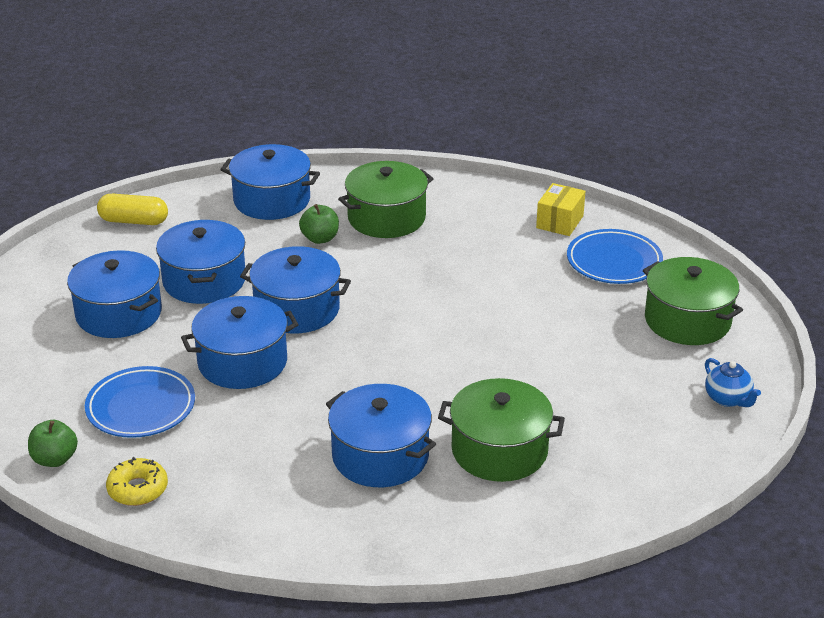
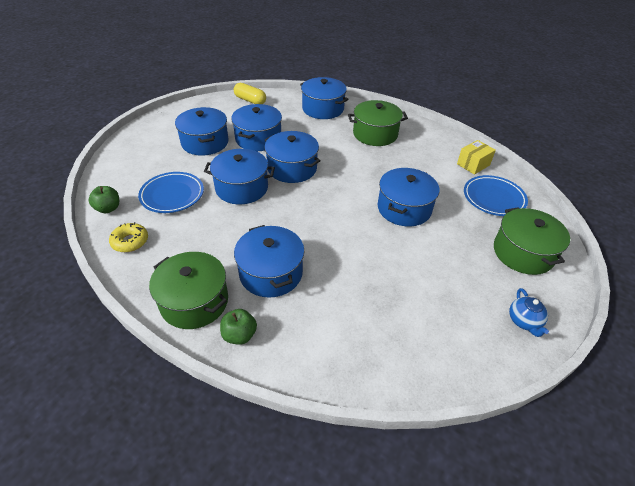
camera: 25 degrees right, 10 degrees up
green apple [299,204,339,244] -> green apple moved to [220,309,257,345]
green pot [438,378,565,482] -> green pot moved to [149,252,228,329]
none -> blue pot [377,168,439,227]

